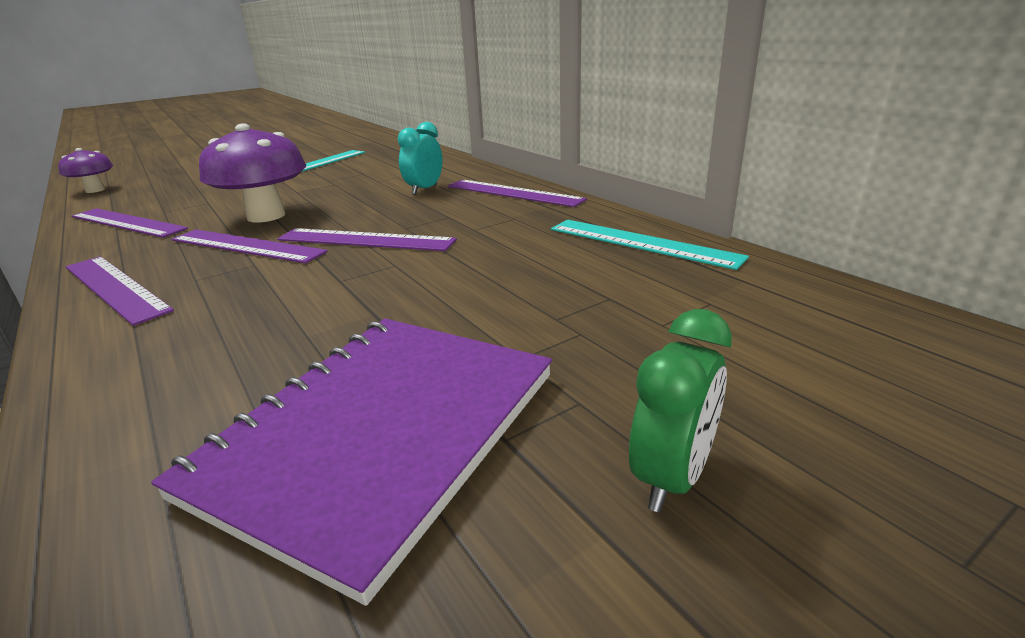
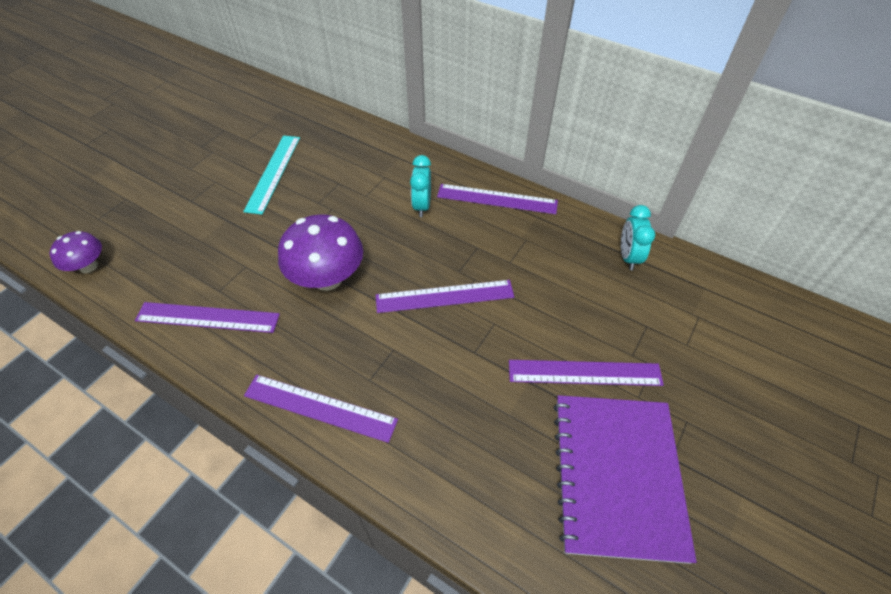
camera: 25 degrees left, 25 degrees up
purple ruler [172,229,328,263] -> purple ruler moved to [509,360,664,386]
turquoise ruler [551,220,749,270] -> turquoise clock [621,205,655,270]
green clock [629,309,732,512] -> none

